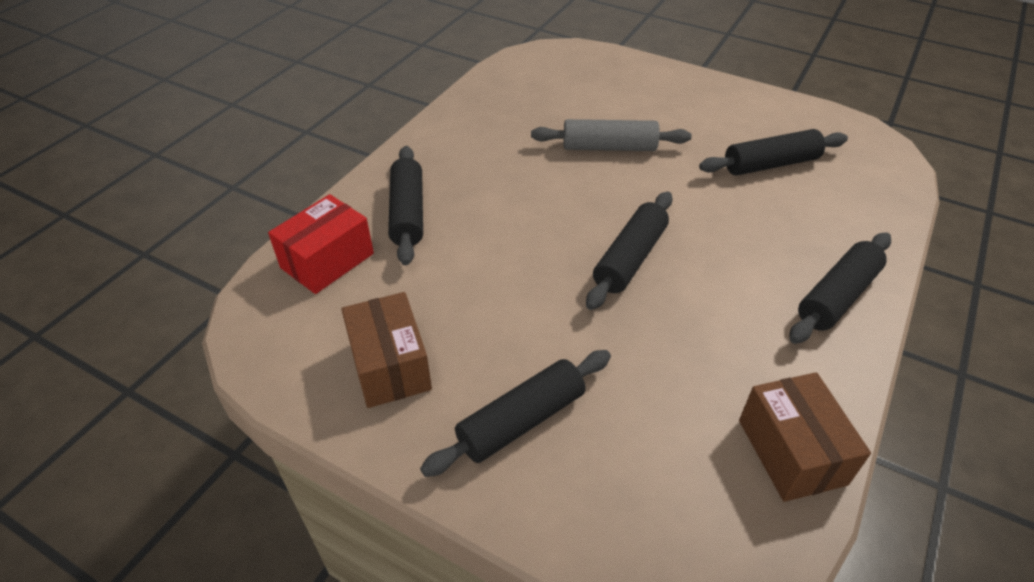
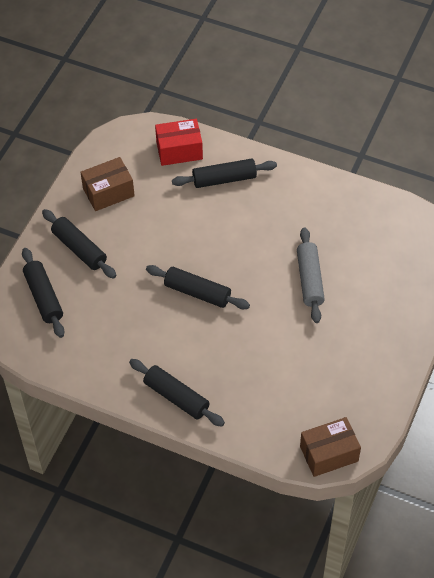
camera: 85 degrees right, 10 degrees up
red box [268,194,374,294] -> red box turned 45 degrees counterclockwise [155,119,203,166]
black rolling pin [699,129,848,175] -> black rolling pin moved to [22,248,65,338]
brown box [739,372,871,502] -> brown box moved to [300,417,361,477]

